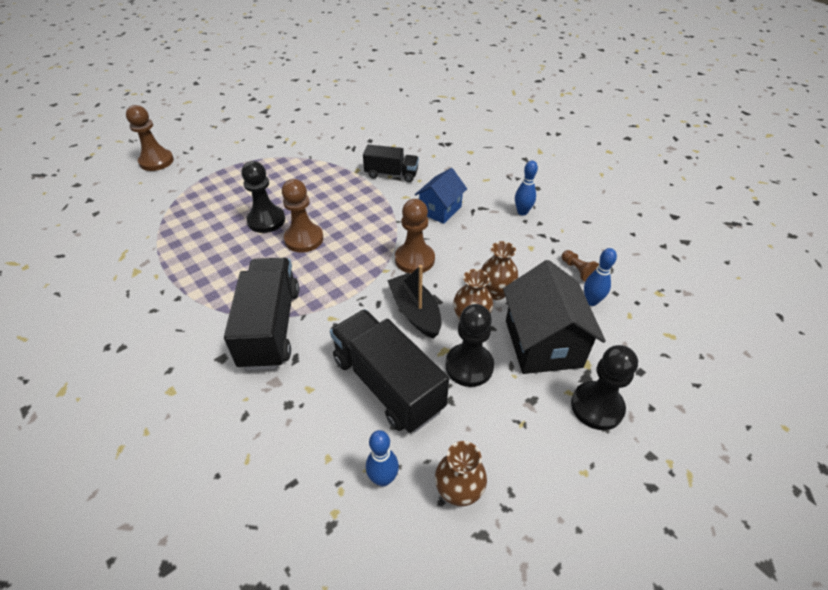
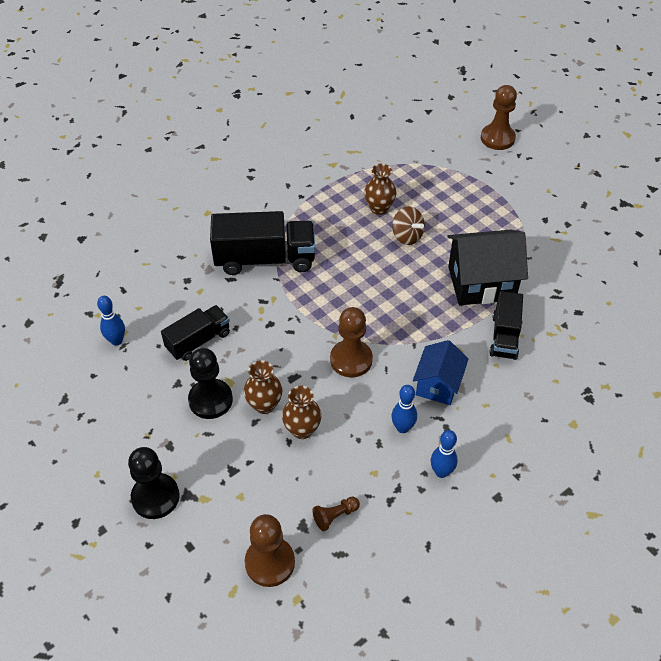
camera: 90 degrees right, 5 degrees up
black pawn [241,161,285,233] -> brown spinning top [392,206,425,245]
brown pawn [282,179,324,253] -> brown pawn moved to [245,514,295,587]
black truck [330,309,449,433] -> black truck [161,305,230,361], size x0.60
black boat [387,265,441,339] -> none
blue house [415,168,467,224] -> blue house turned 75 degrees clockwise [413,340,469,405]
brown vase [435,441,487,506] -> brown vase moved to [364,164,396,215]
black house [503,260,606,374] -> black house moved to [448,230,528,305]
blue bowling pin [584,248,617,306] -> blue bowling pin moved to [391,385,417,433]

